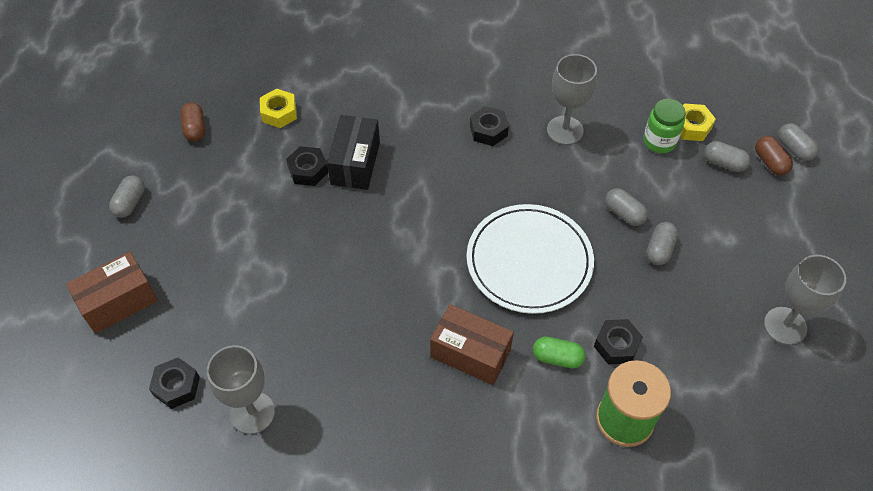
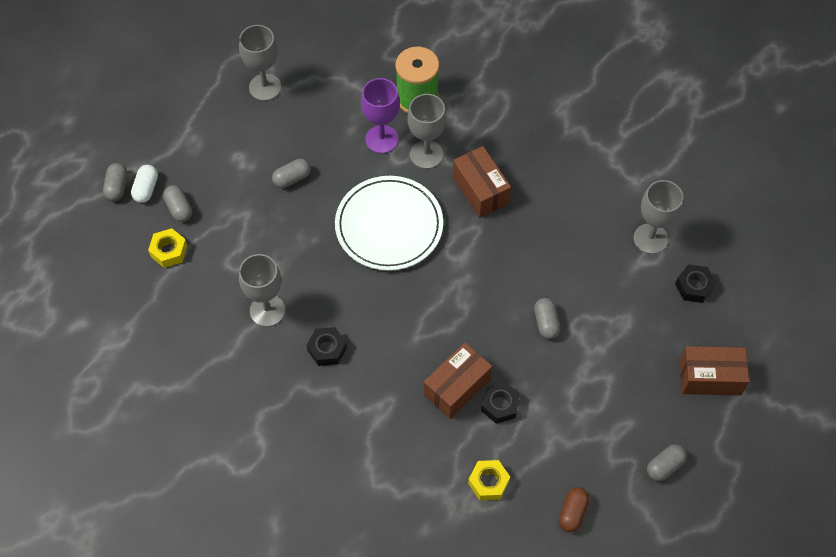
camera: 145 degrees left, 5 degrees up
black box [327,115,380,190] -> brown box [424,343,492,419]
green capsule [533,337,586,368] -> grey goblet [407,94,447,169]
black nut [594,319,643,364] -> purple goblet [361,78,400,154]
grey capsule [605,188,648,226] -> grey capsule moved to [534,298,560,339]
green jar [643,99,685,153] -> none
brown capsule [755,136,793,175] -> white capsule [131,165,158,203]

